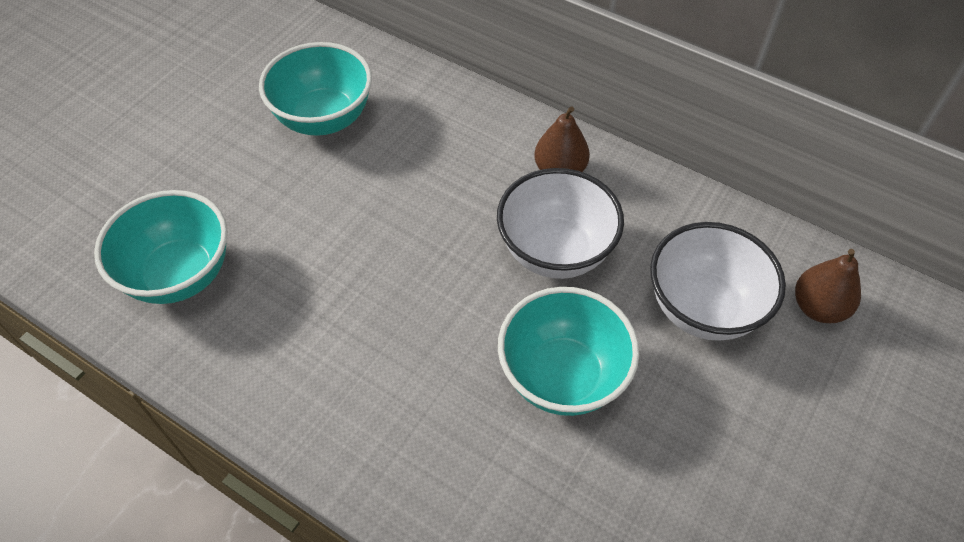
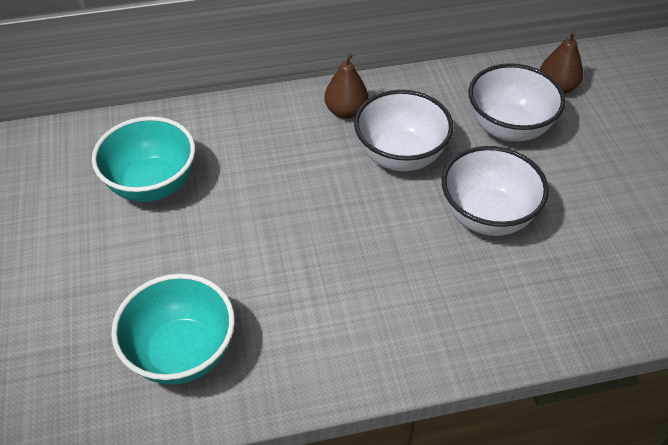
camera: 45 degrees left, 5 degrees down
turquoise bowl [498,287,639,416] -> white bowl [442,146,549,236]

